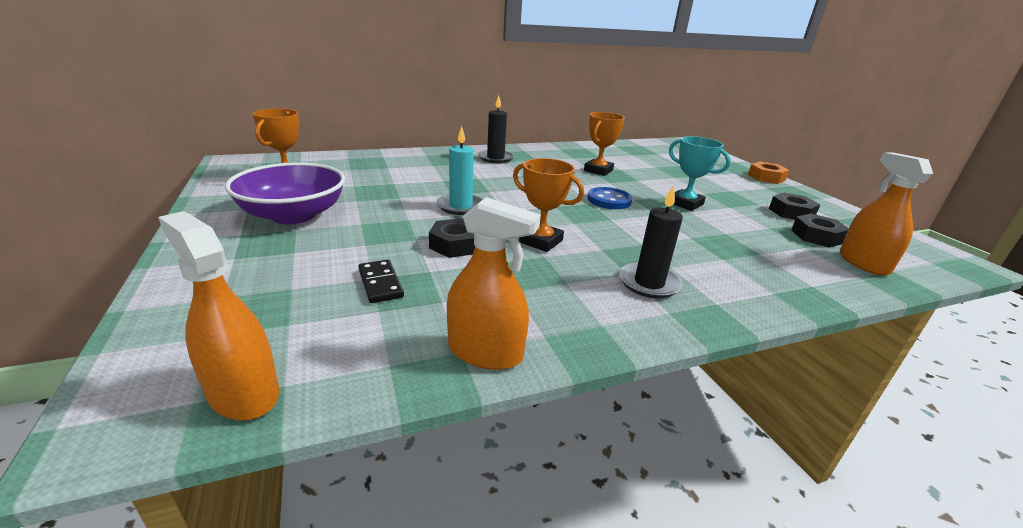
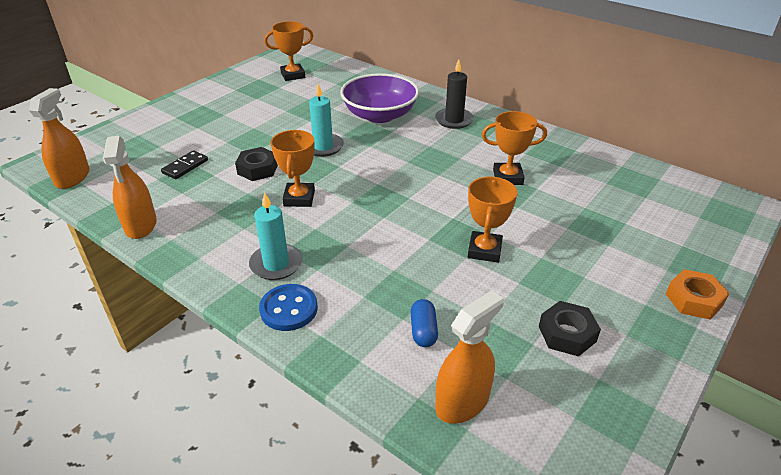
camera: 60 degrees right, 10 degrees up
purple bowl [225,162,345,224] -> purple bowl moved to [340,73,419,123]
blue button [587,187,632,209] -> blue button moved to [259,284,318,331]
black candle [619,185,683,298] -> turquoise candle [249,192,303,280]
turquoise trophy [669,136,731,211] -> orange trophy [468,177,517,263]
black nut [791,214,849,248] -> none
none -> blue capsule [411,299,438,347]

